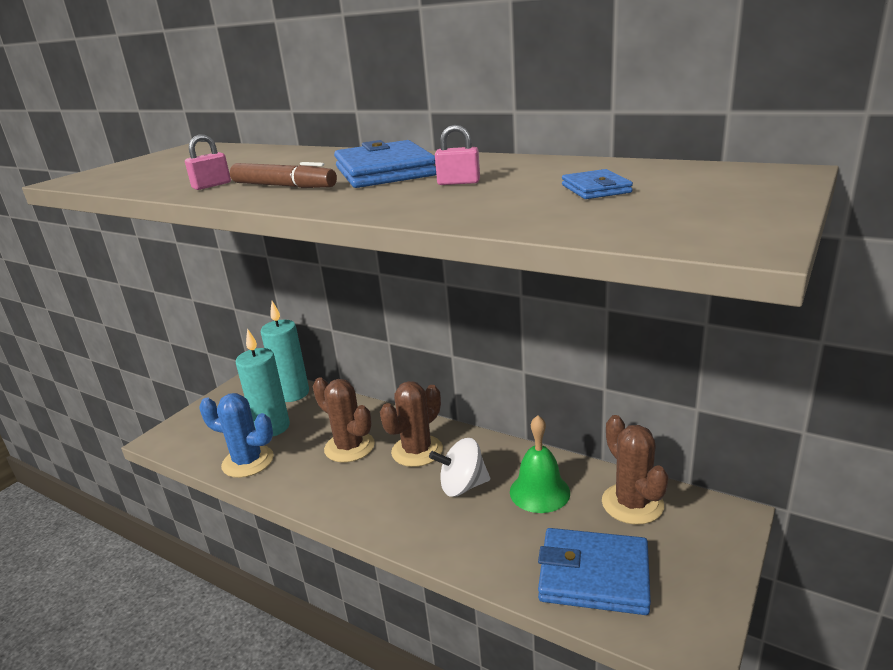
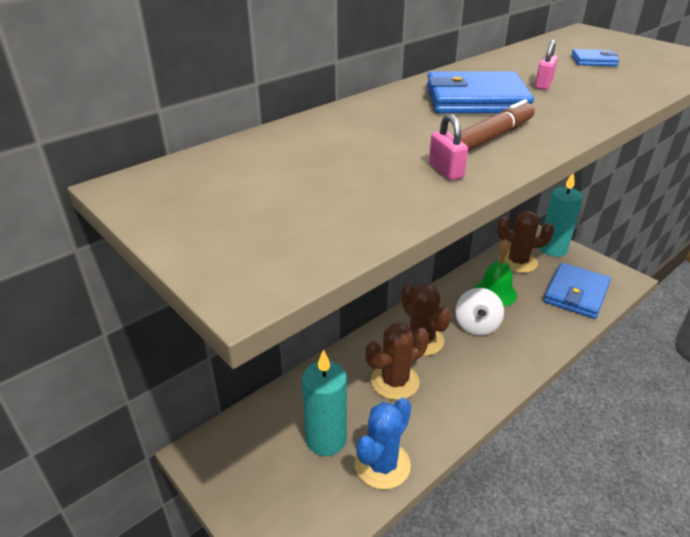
camera: 75 degrees left, 10 degrees up
turquoise candle [261,301,309,402] -> turquoise candle moved to [539,174,583,257]

